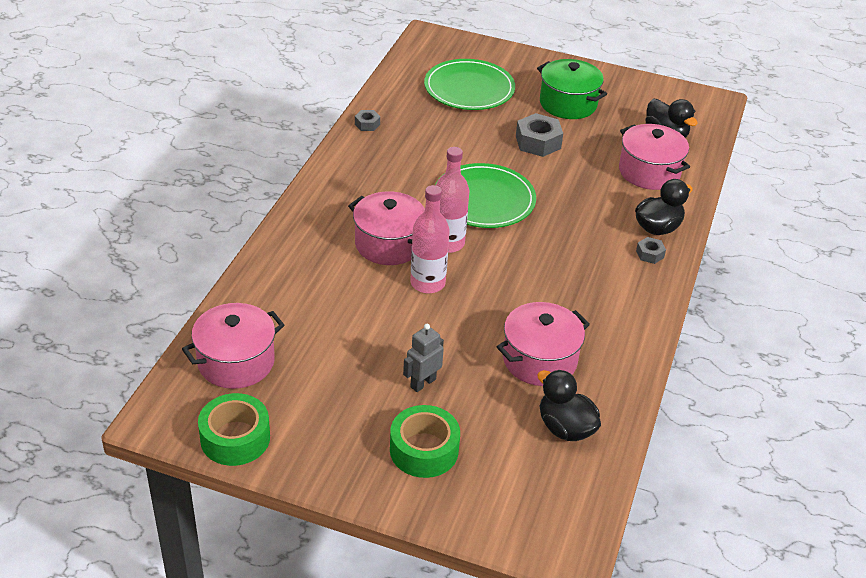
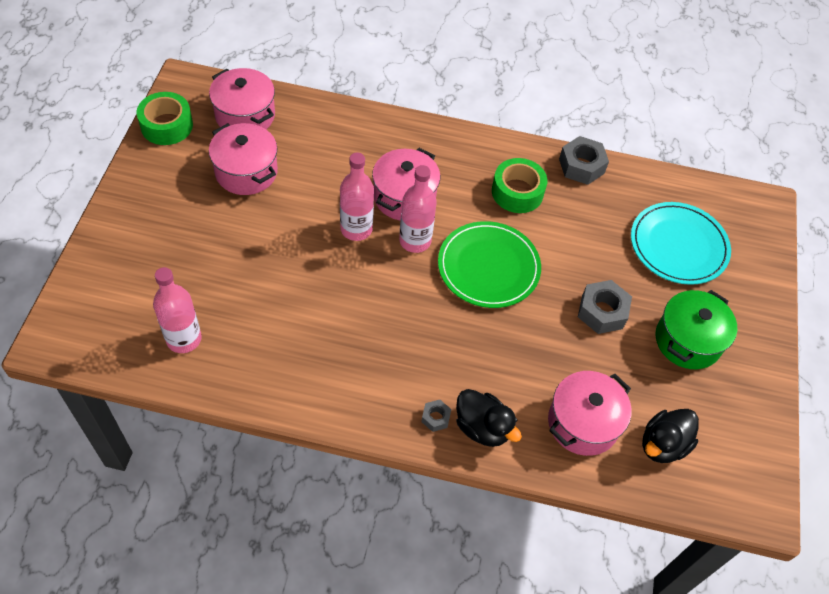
camera: 80 degrees right, 15 degrees up
grey nut [355,110,380,131] -> grey nut [559,136,609,185], size x1.88
green tape [390,405,460,478] -> green tape moved to [492,158,547,213]
grey robot [403,324,444,392] -> none
green plate [424,59,515,110] -> turquoise plate [631,202,731,285]
pink pot [497,302,590,386] -> pink pot moved to [209,123,278,195]
black duck [537,370,601,441] -> pink bottle [153,267,202,353]

